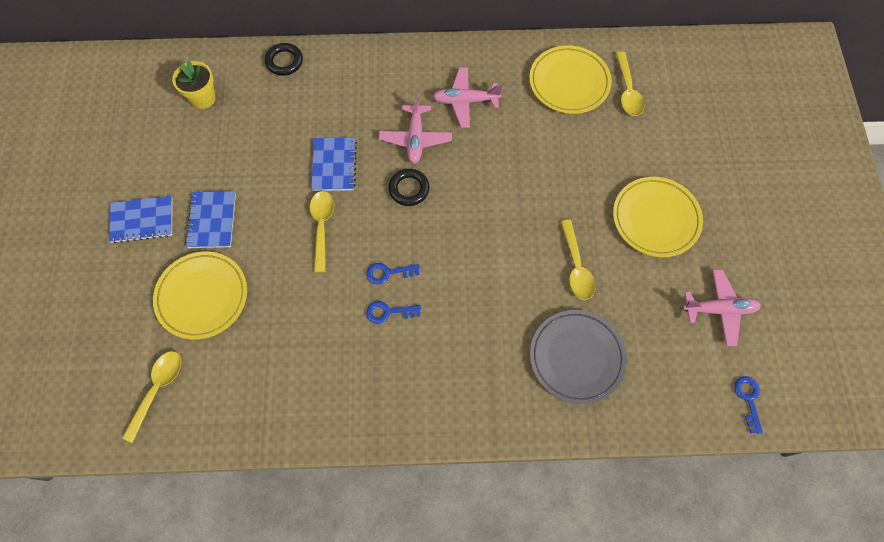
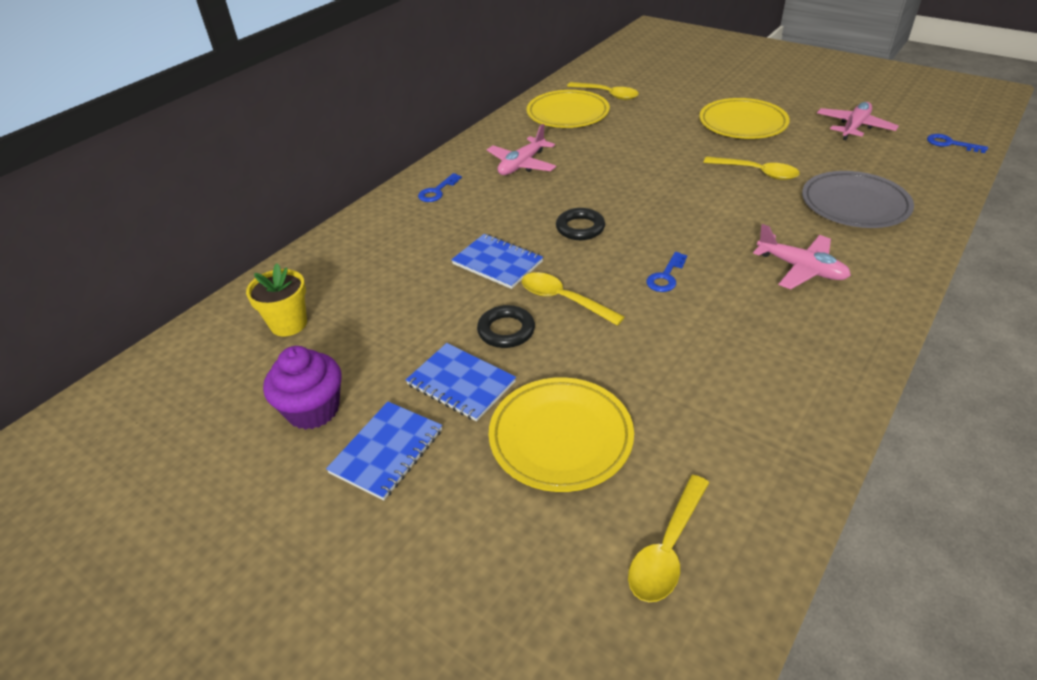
camera: 50 degrees left, 25 degrees down
yellow spoon [122,351,182,443] -> yellow spoon turned 120 degrees counterclockwise [628,475,709,602]
black ring [265,43,303,76] -> black ring moved to [477,305,535,348]
blue key [366,301,421,324] -> blue key moved to [418,173,462,202]
pink plane [379,94,452,164] -> pink plane moved to [753,224,851,290]
none -> purple cupcake [263,346,342,430]

